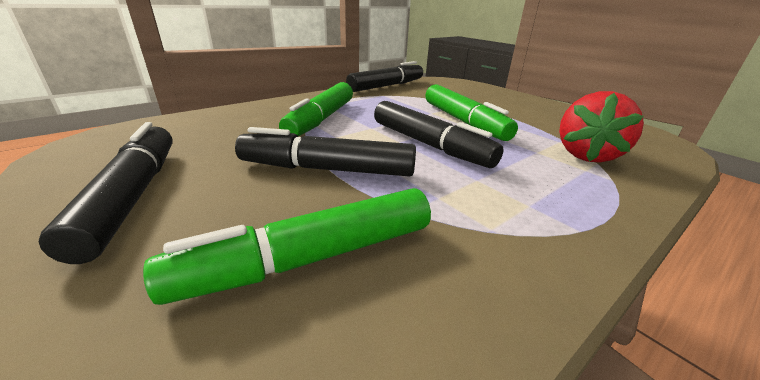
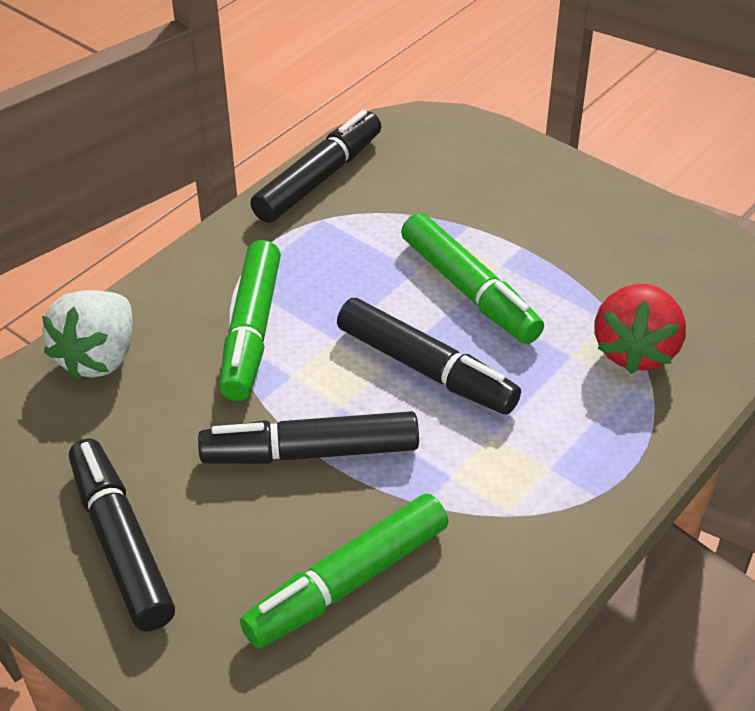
camera: 10 degrees left, 15 degrees up
none -> white strawberry [42,290,133,380]

